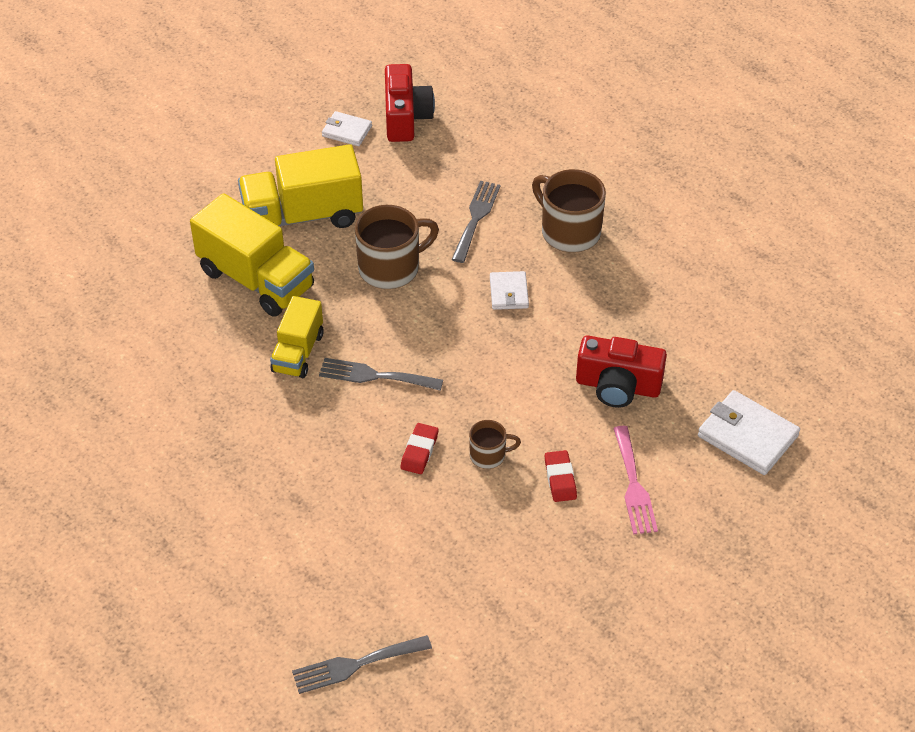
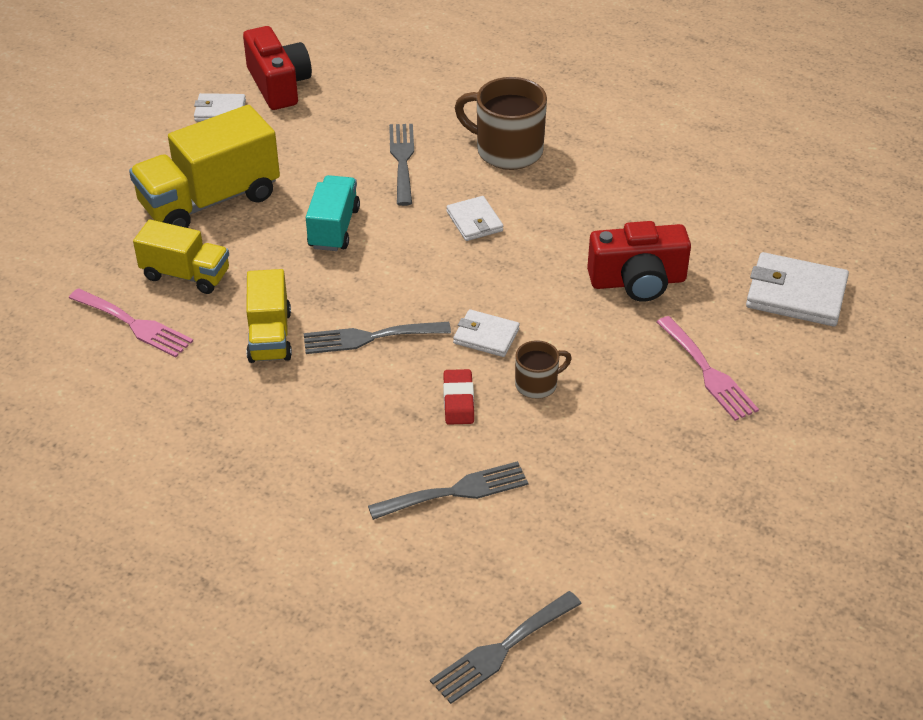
camera: 20 degrees left, 5 degrees down
yellow truck [190,193,314,317] -> yellow truck [133,219,229,294], size x0.60
brown mug [355,205,439,289] -> turquoise truck [306,175,360,251]
red eraser [545,450,577,502] -> none
none -> pink fork [69,288,193,357]
none -> grey fork [368,461,528,520]
none -> white wallet [453,309,520,357]

